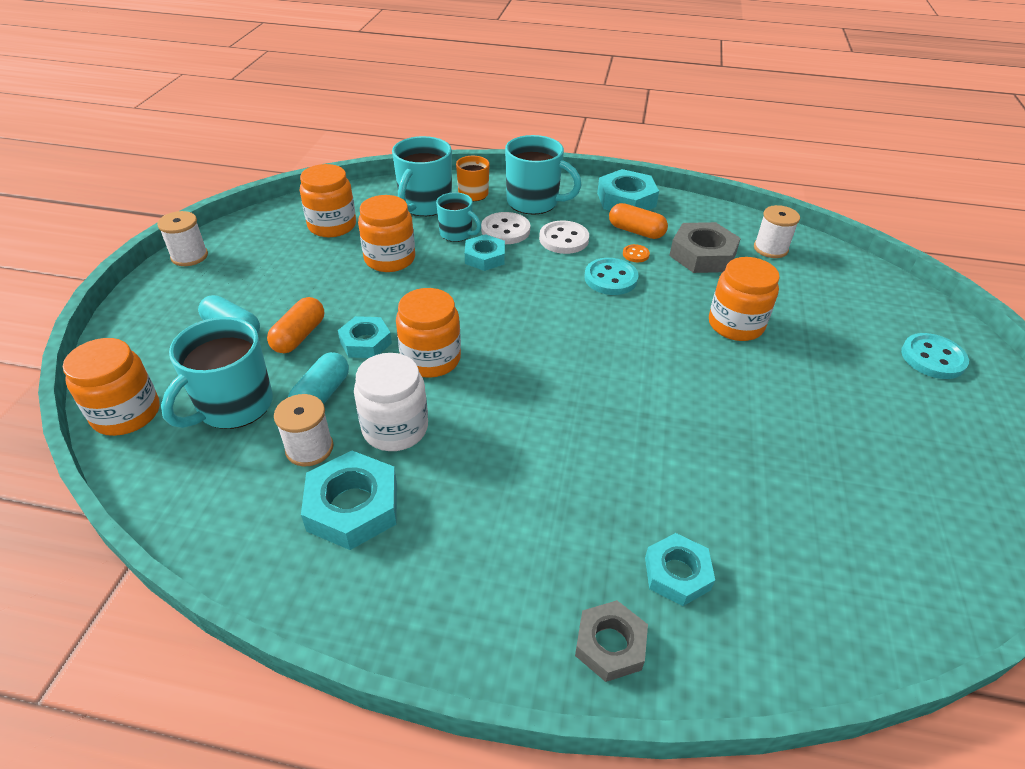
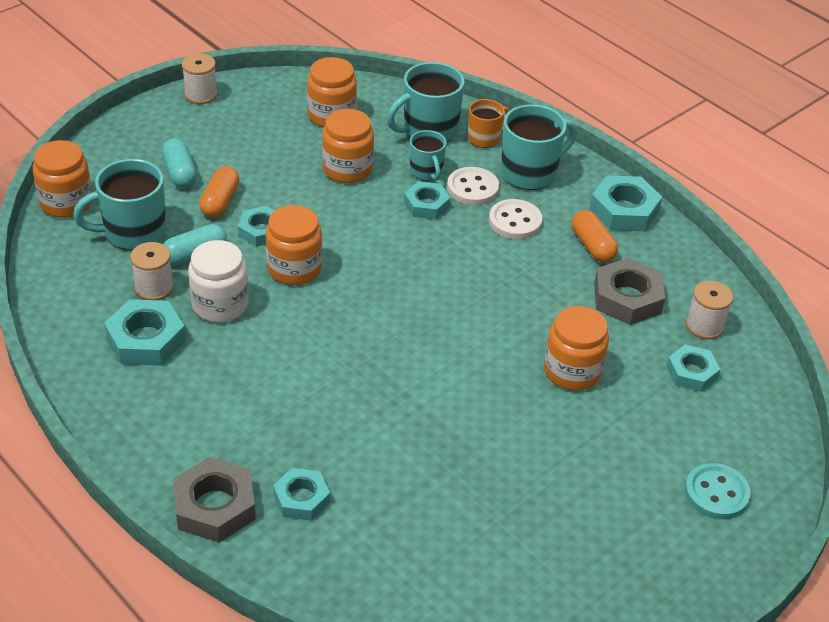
camera: 35 degrees right, 0 degrees up
orange capsule [267,297,324,353] -> orange capsule turned 45 degrees counterclockwise [199,166,240,217]
turquoise mug [505,135,582,214] -> turquoise mug turned 90 degrees counterclockwise [501,104,577,190]
grey nut [575,600,648,682] -> grey nut [173,457,256,543], size x1.53
turquoise button [584,258,639,295] -> none
orange button [623,244,650,262] -> none
none -> turquoise nut [666,345,720,392]

